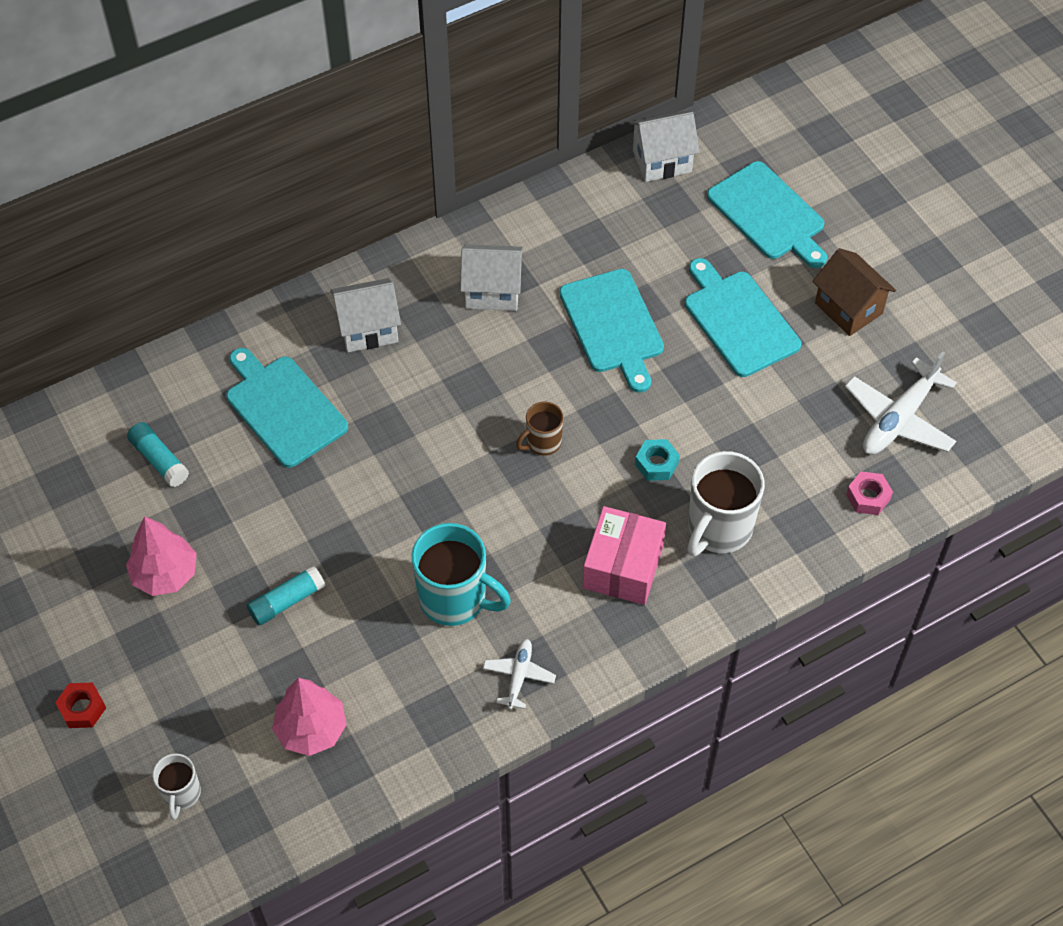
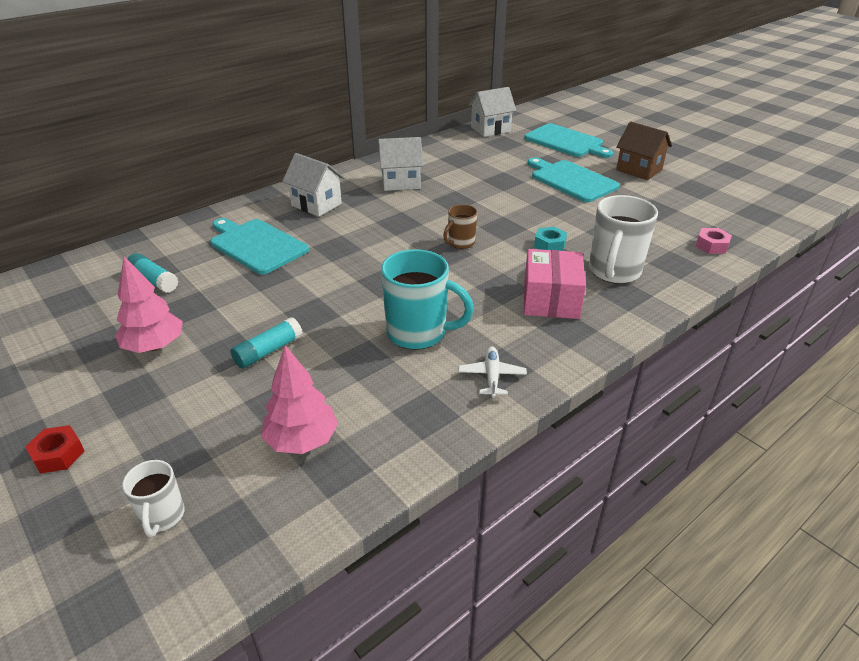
camera: 10 degrees left, 20 degrees down
white house [331,278,401,352] -> white house turned 60 degrees clockwise [282,153,345,217]
turquoise cutting board [559,269,664,393] -> none
white plane [845,352,957,455] -> none

